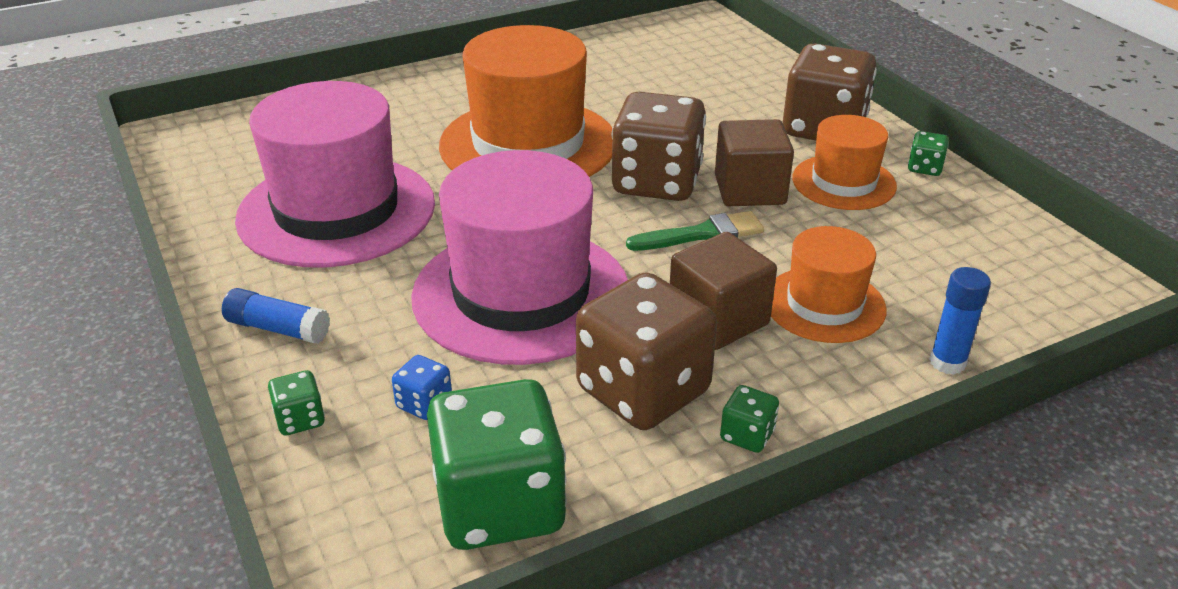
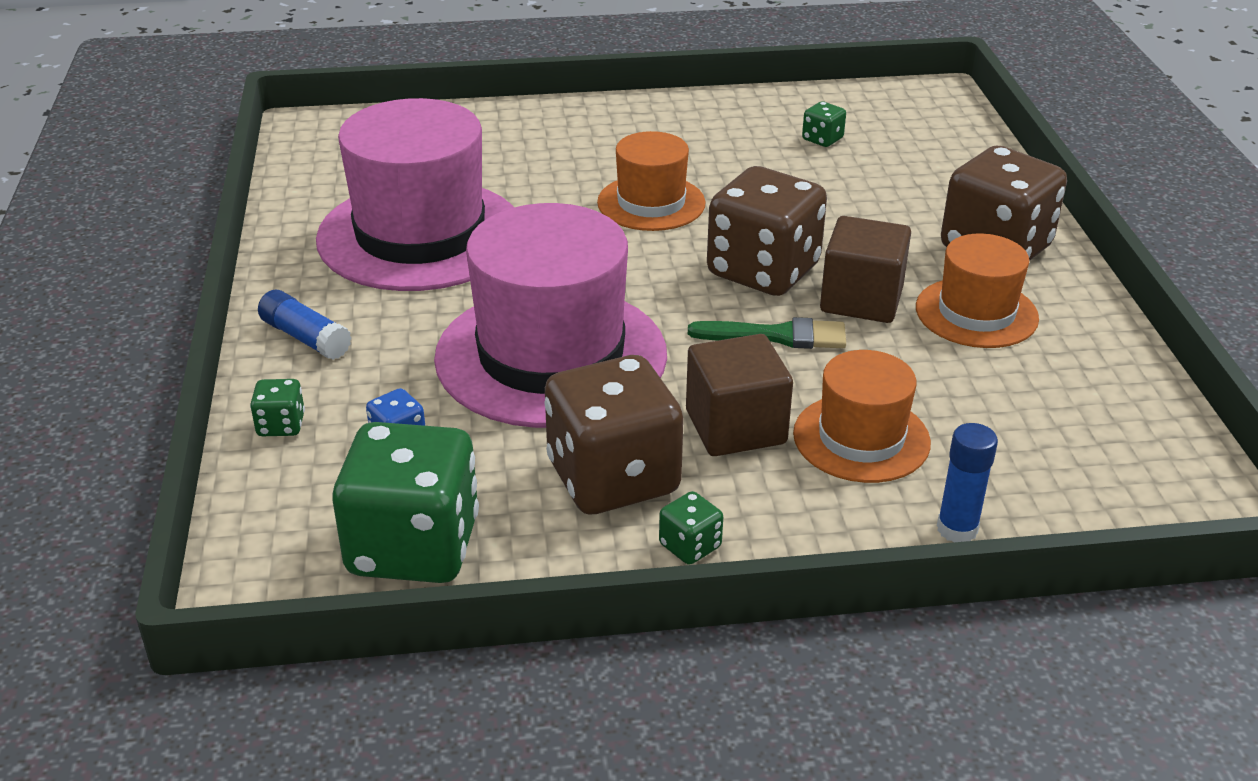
camera: 20 degrees right, 0 degrees up
orange hat [439,25,612,177] -> orange hat [597,131,706,231], size x0.55
green dice [908,131,949,176] -> green dice moved to [802,101,846,147]

